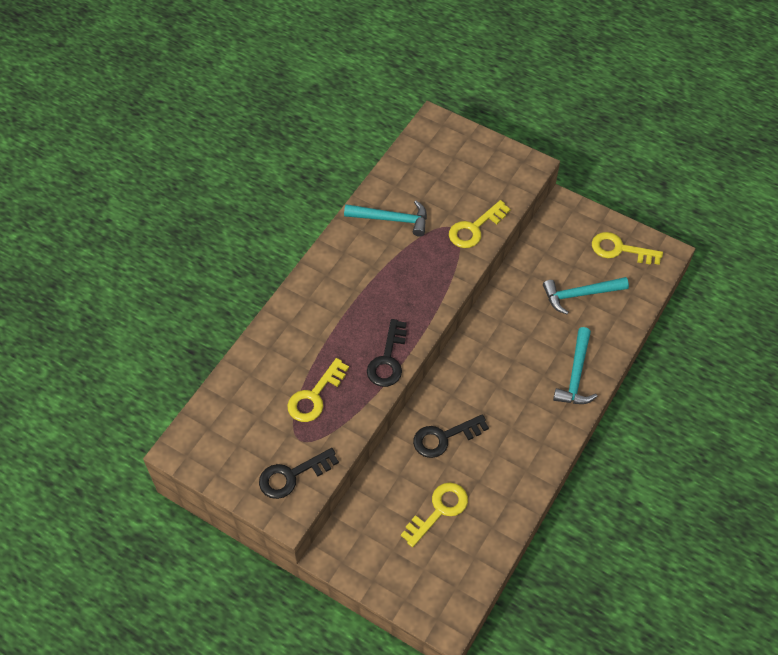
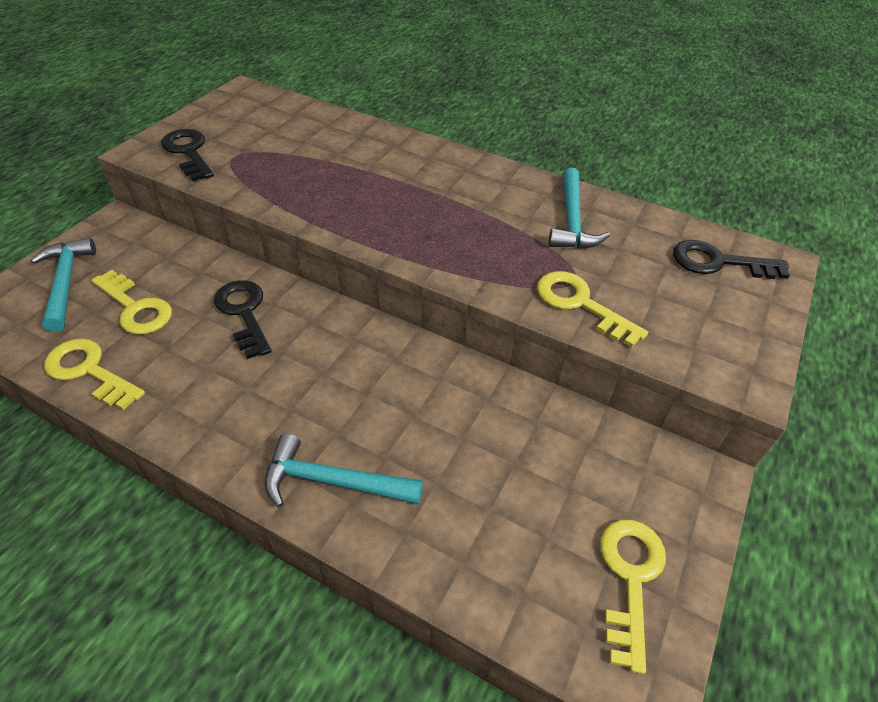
camera: 85 degrees right, 10 degrees down
yellow key [287,358,349,422] -> yellow key moved to [44,338,145,410]
black key [367,319,407,387] -> black key moved to [673,240,790,279]
turquoise hammer [543,277,629,314] -> turquoise hammer moved to [31,238,96,332]

